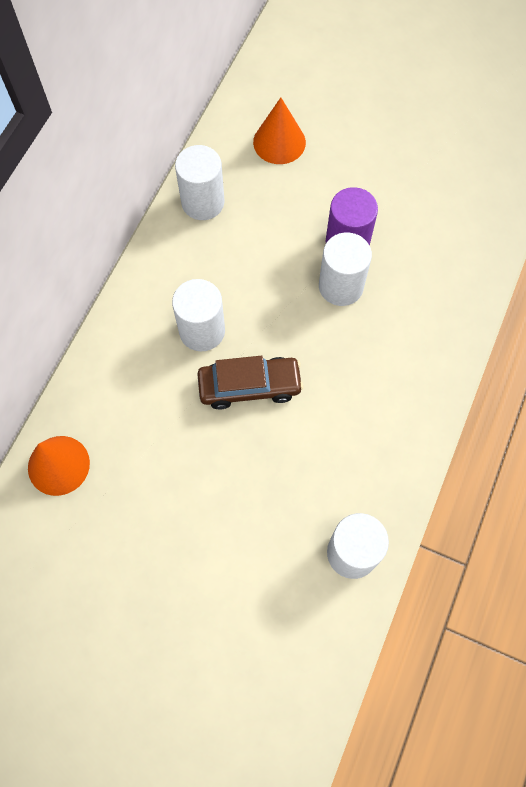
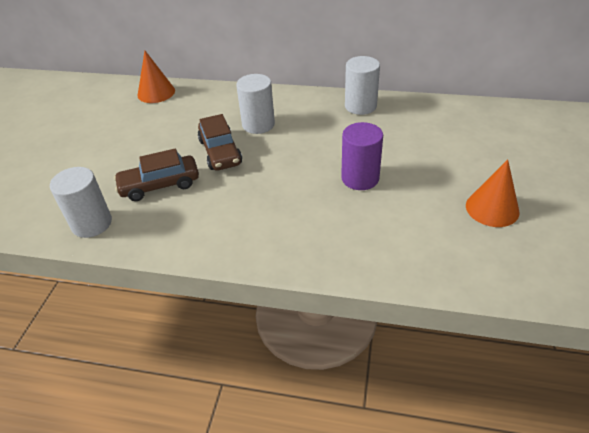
camera: 80 degrees right, 25 degrees down
orange cone [253,98,306,164] -> orange cone moved to [466,159,520,227]
white cylinder [319,232,372,306] -> none
none -> brown car [114,148,199,201]

